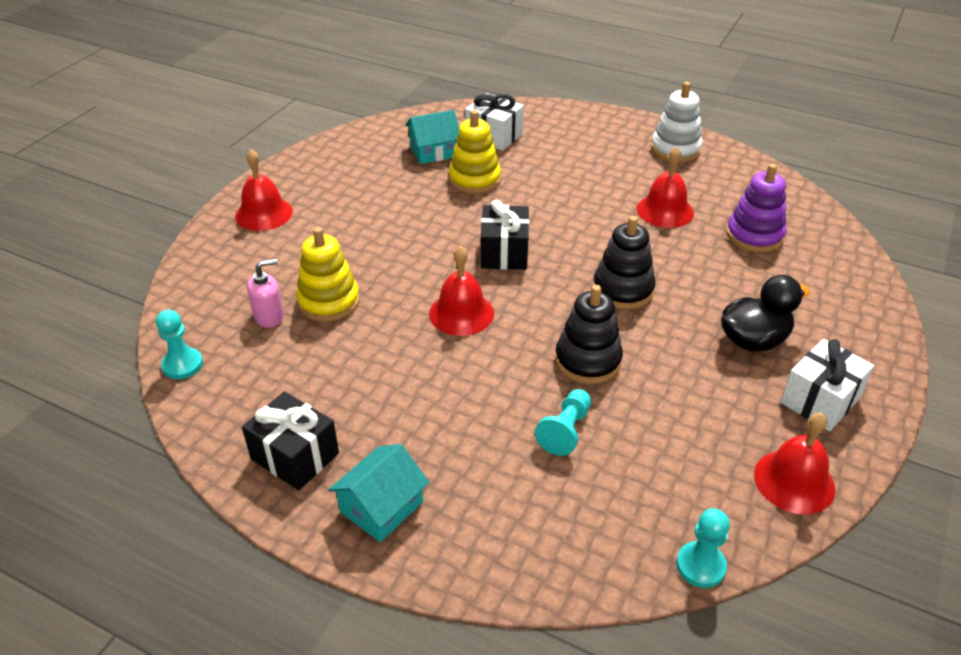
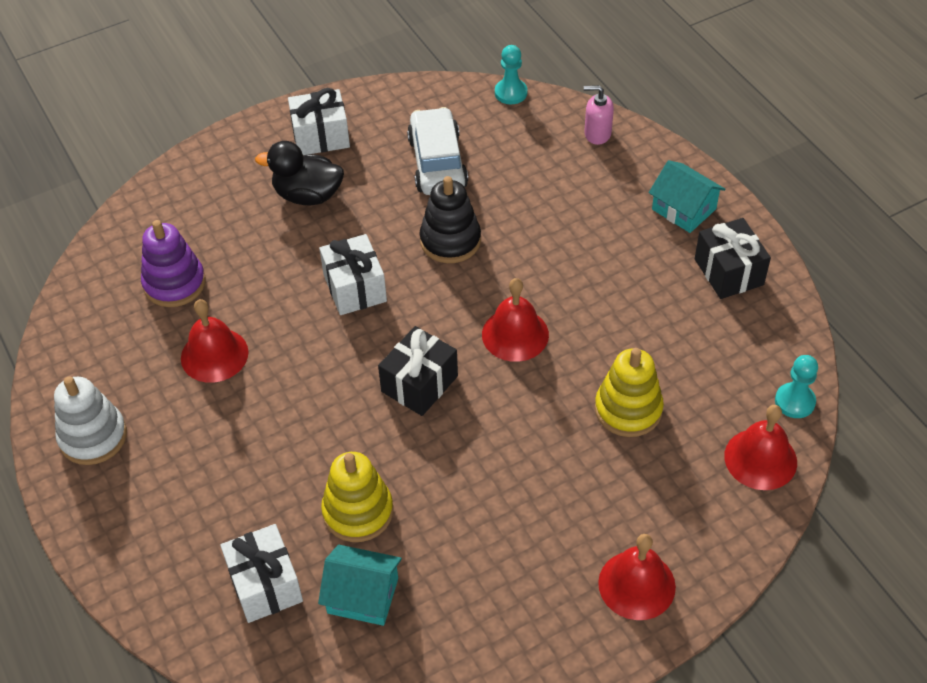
camera: 145 degrees left, 10 degrees up
pink soap dispenser [247,259,284,328] -> pink soap dispenser moved to [584,85,614,145]
turquoise house [328,444,429,542] -> turquoise house turned 60 degrees clockwise [649,160,725,233]
turquoise pawn [535,389,591,456] -> none
black stacking toy [593,216,655,309] -> white gift [319,234,387,315]
red bell [754,413,836,514] -> red bell moved to [724,405,797,490]
none -> white car [407,107,468,195]

